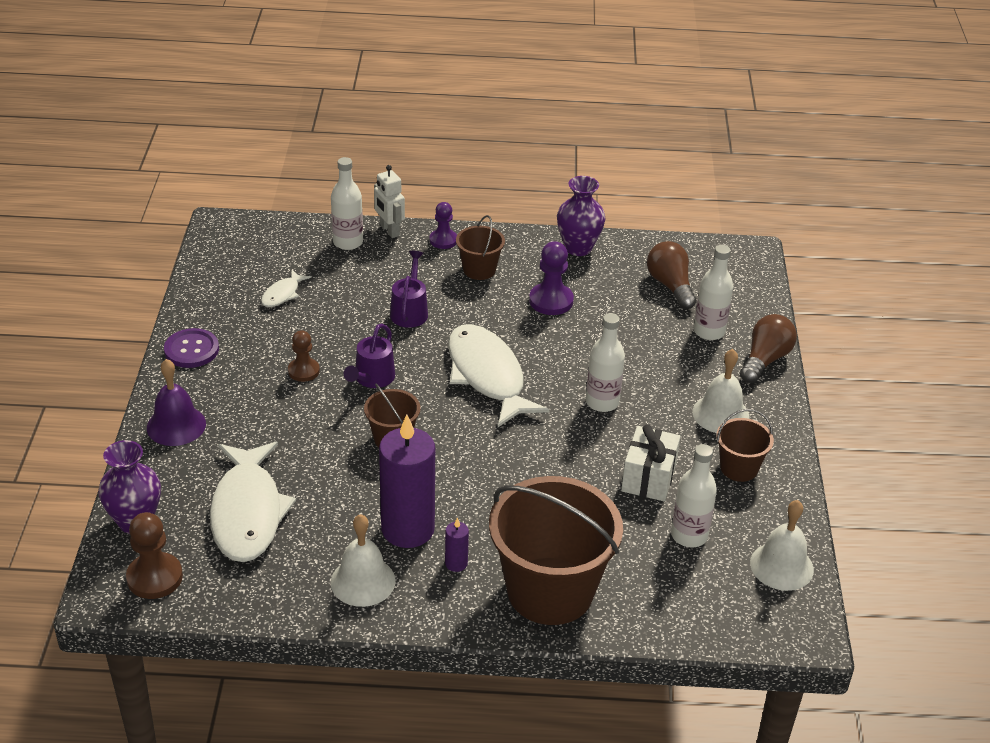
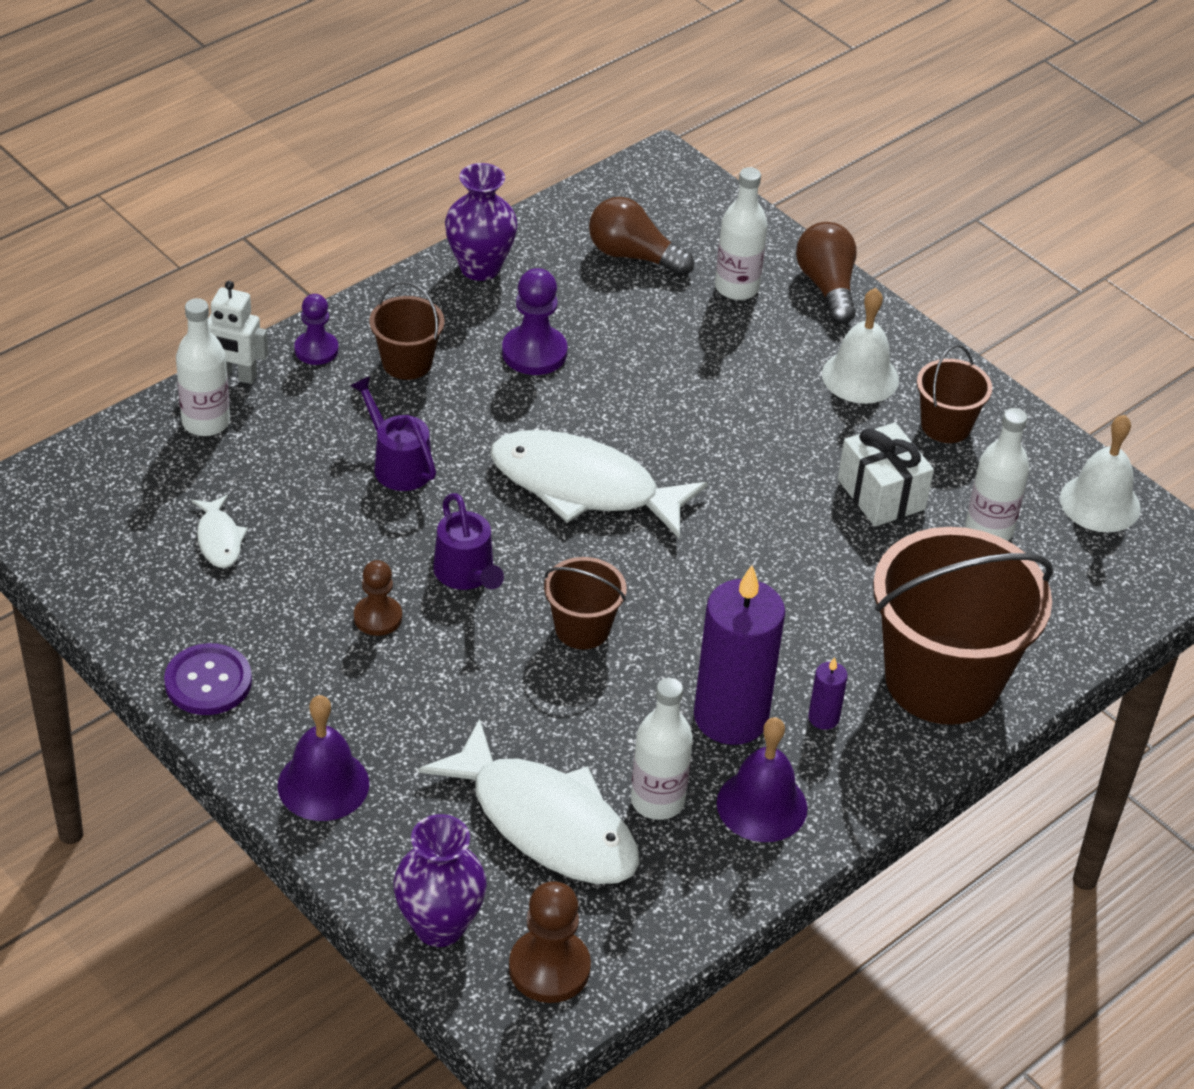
camera: 45 degrees left, 5 degrees up
white bell [331,514,396,607] -> purple bell [717,717,808,842]
white bottle [586,313,625,412] -> white bottle moved to [631,678,693,820]

